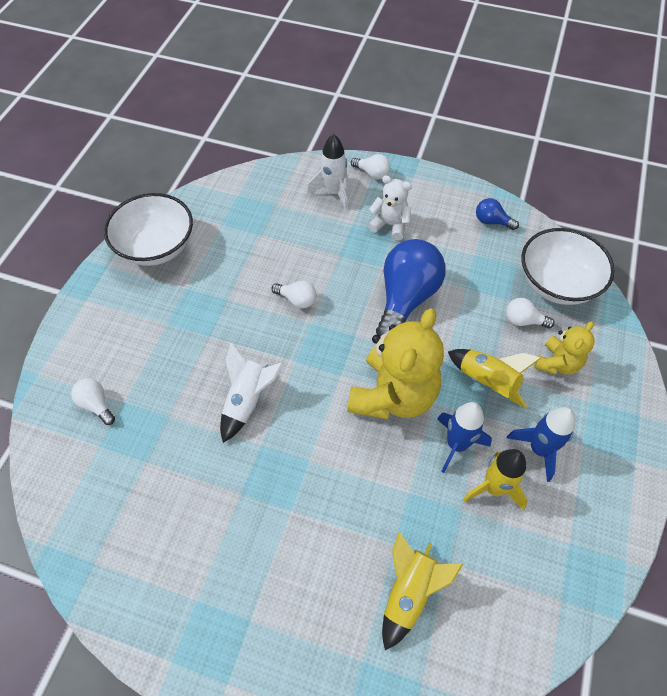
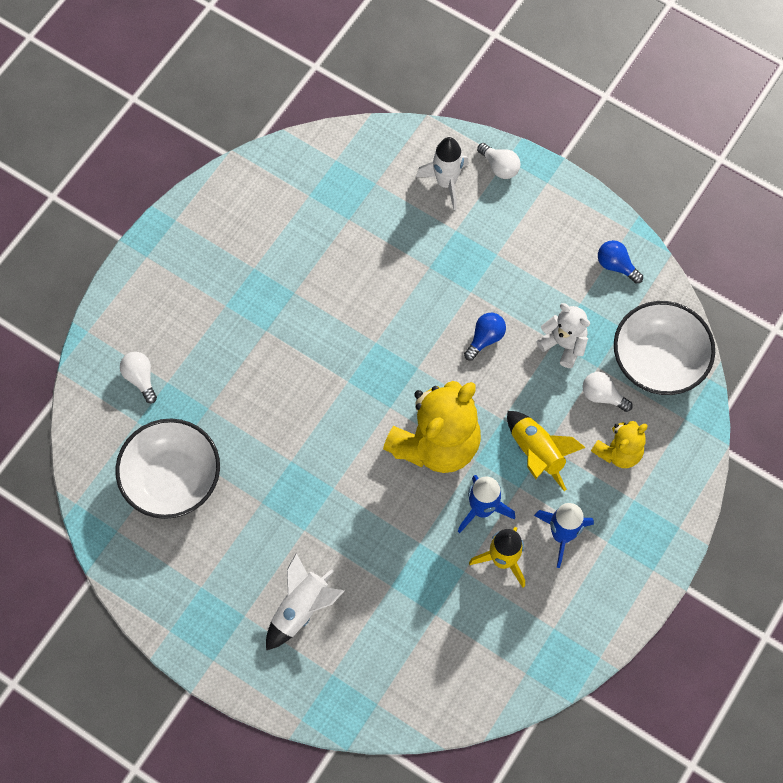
camera: 15 degrees right, 10 degrees up
white bowl [104,193,193,266] -> white bowl moved to [115,419,220,519]
white rocket [220,343,283,443] -> white rocket moved to [266,553,344,650]
white light bulb [271,281,316,308] -> none
white teddy bear [368,175,412,240] -> white teddy bear moved to [536,303,590,368]
blue light bulb [376,239,446,337] -> blue light bulb [464,313,506,361], size x0.46
yellow rocket [382,532,463,650] -> none

